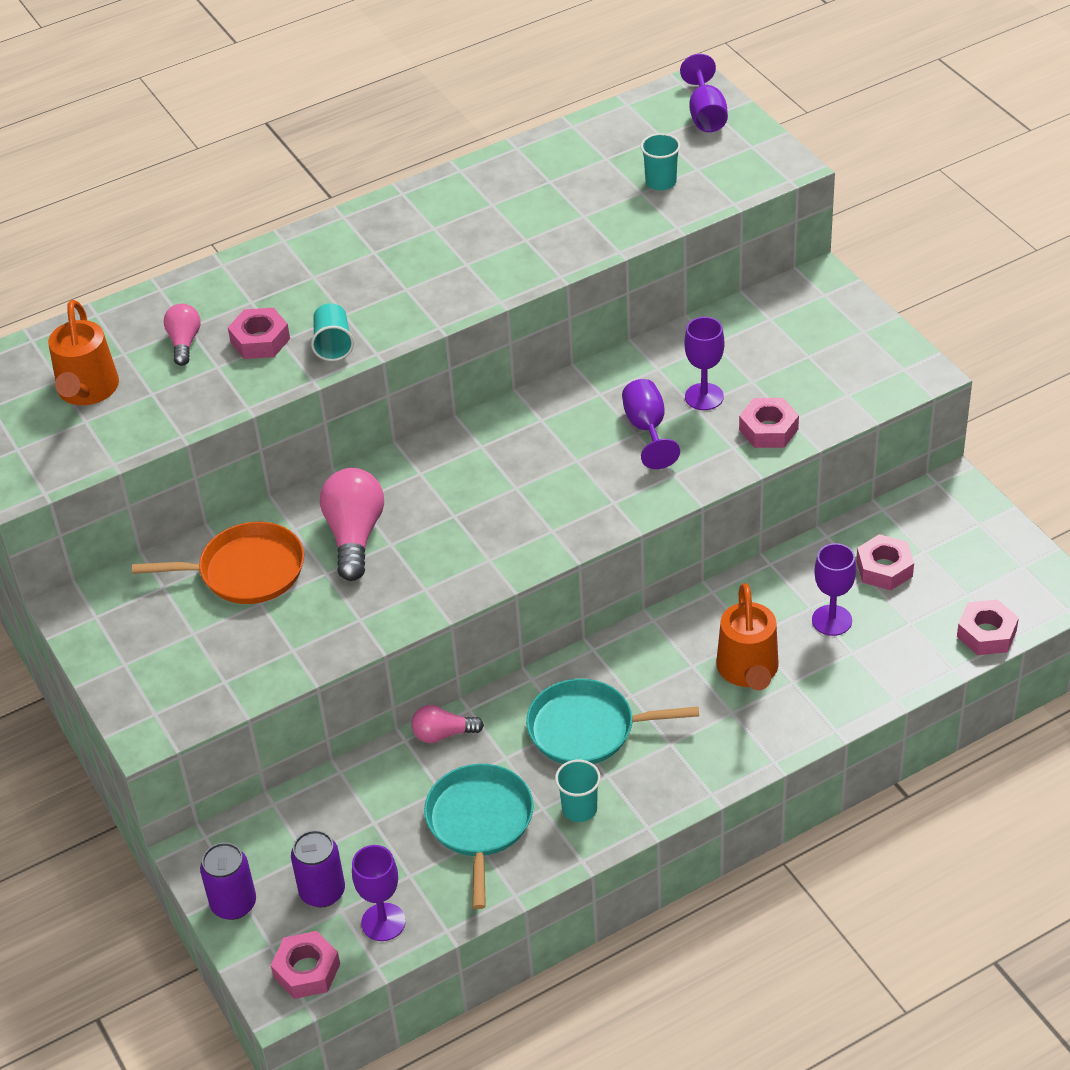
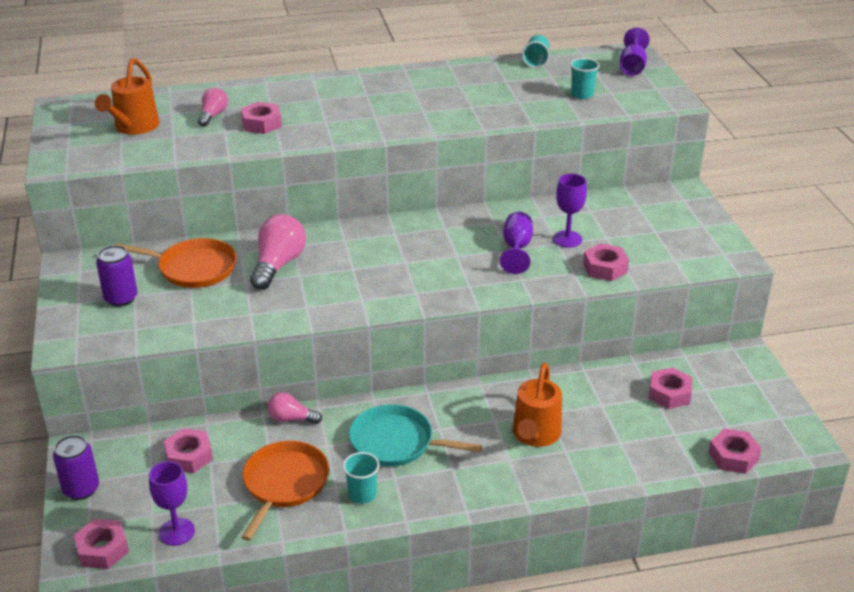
camera: 15 degrees right, 10 degrees down
purple can [291,830,345,907] -> purple can moved to [96,245,138,307]
turquoise cup [311,303,354,361] -> turquoise cup moved to [522,35,549,68]
turquoise pan [424,764,534,909] -> orange pan [241,441,330,541]
purple goblet [812,543,856,636] -> none
none -> pink nut [164,428,213,473]

